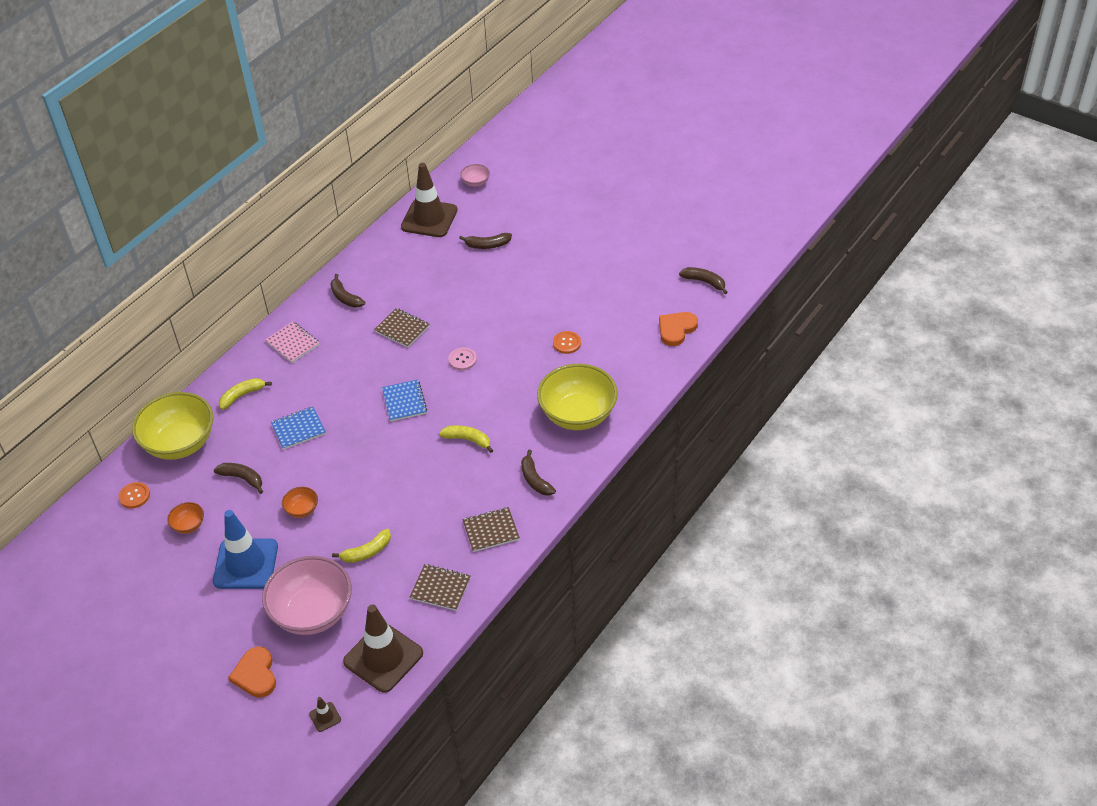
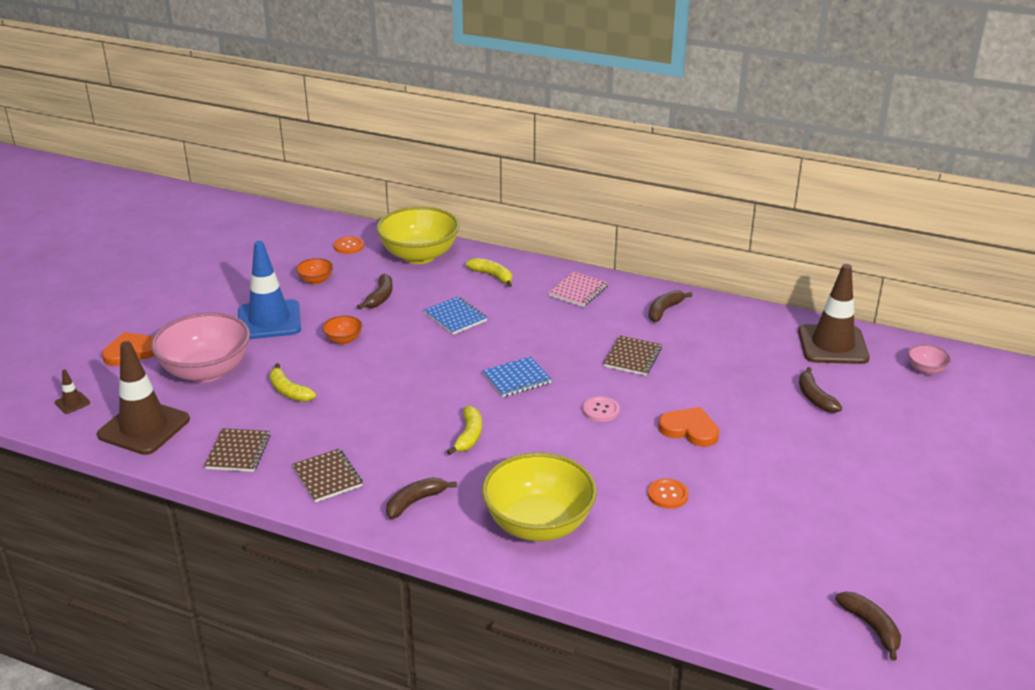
camera: 75 degrees right, 15 degrees down
orange heart [659,312,698,346] -> orange heart moved to [658,407,719,447]
brown banana [679,267,728,294] -> brown banana turned 45 degrees counterclockwise [835,592,901,661]

